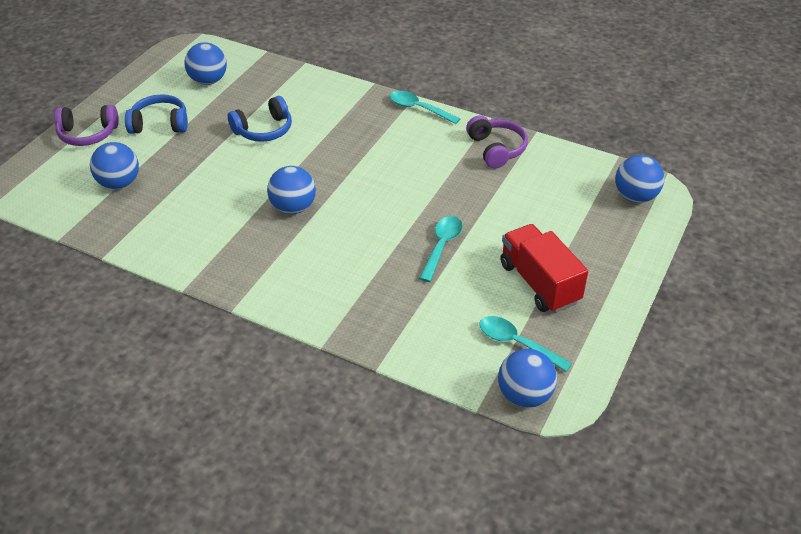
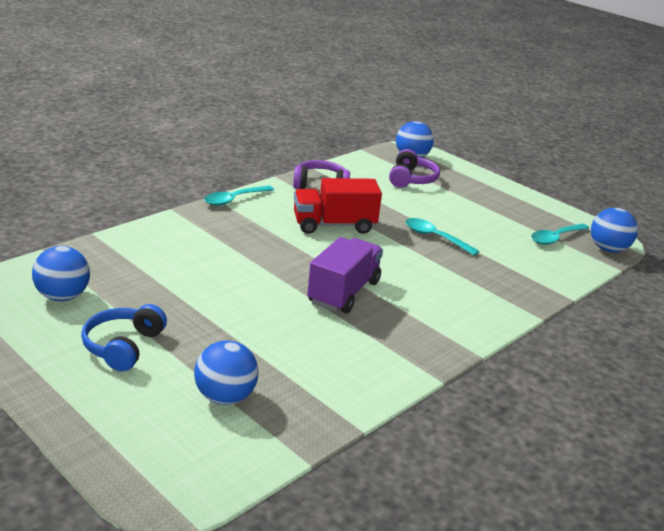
camera: 75 degrees left, 15 degrees down
purple headphones [54,105,119,146] -> purple headphones moved to [389,149,440,188]
blue headphones [228,96,292,142] -> none
blue ball [267,166,316,214] -> purple truck [307,237,383,313]
red truck [500,224,588,313] -> red truck moved to [294,178,382,234]

